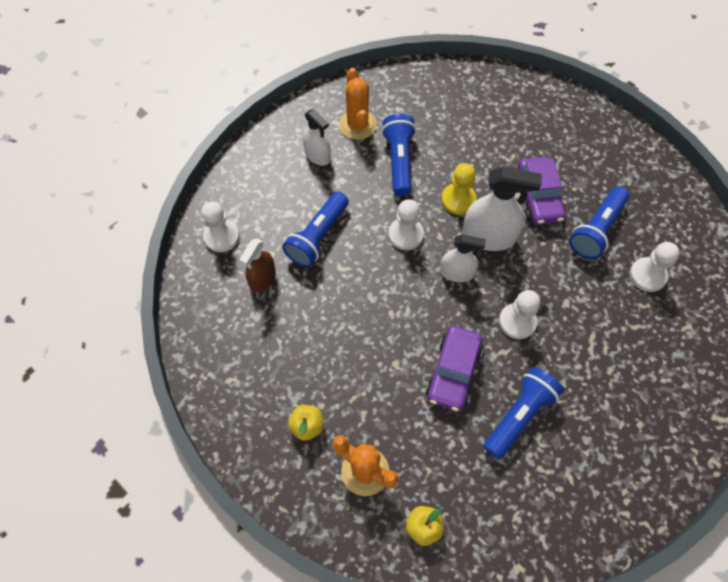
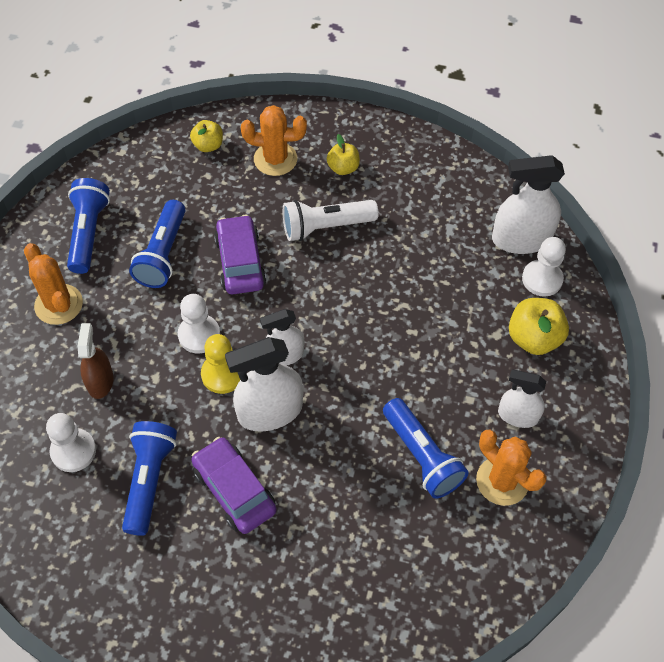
camera: 150 degrees right, 5 degrees down
brown spray bottle [240,238,276,292] -> brown spray bottle moved to [78,323,113,399]
blue flashlight [282,192,349,267] -> blue flashlight moved to [67,178,110,274]
white pawn [388,199,424,250] -> none
yellow pawn [441,163,476,215] -> yellow pawn moved to [201,334,240,394]
none -> orange cactus [24,243,83,325]
none -> white flashlight [283,200,379,241]
none -> white spray bottle [492,155,565,254]
none -> yellow apple [509,298,569,355]

